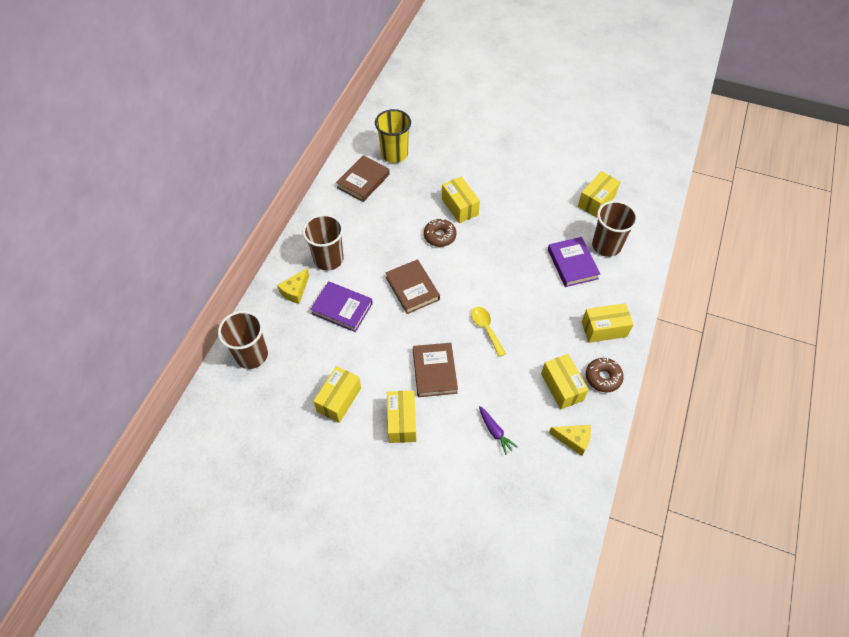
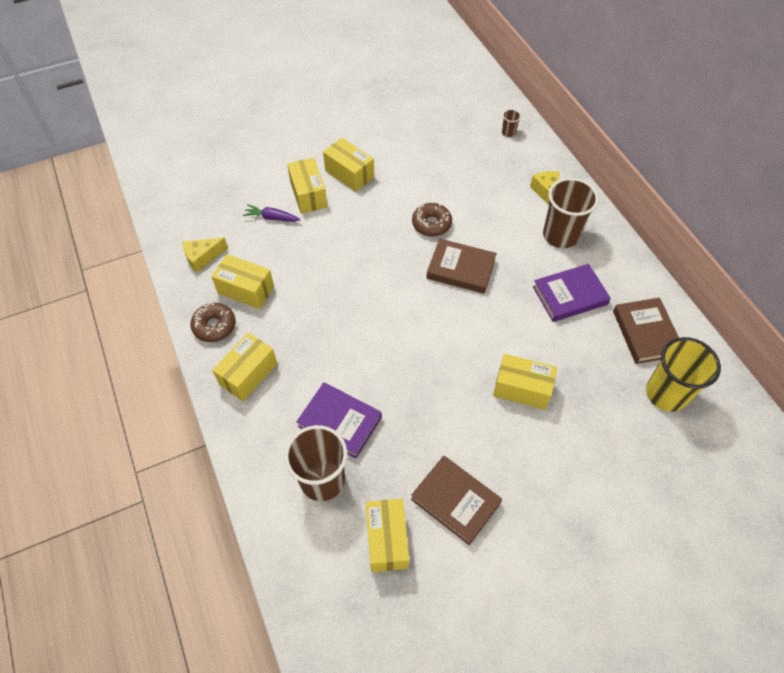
camera: 135 degrees right, 0 degrees up
brown cup [218,311,268,369] -> brown cup [502,109,521,137], size x0.43
purple book [310,281,373,332] -> purple book moved to [533,264,611,322]
yellow box [313,366,361,423] -> yellow box moved to [287,158,327,214]
brown book [413,343,458,397] -> brown book moved to [411,456,502,545]
brown donut [424,219,456,247] -> brown donut moved to [412,203,452,237]
yellow spoon [471,307,506,357] -> none

